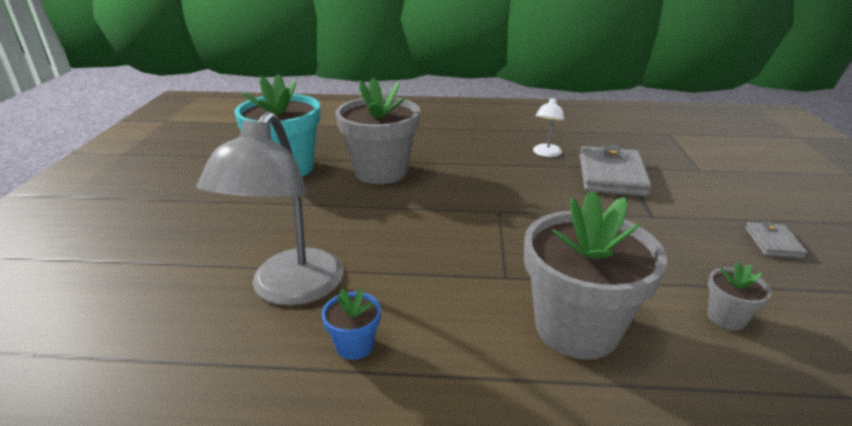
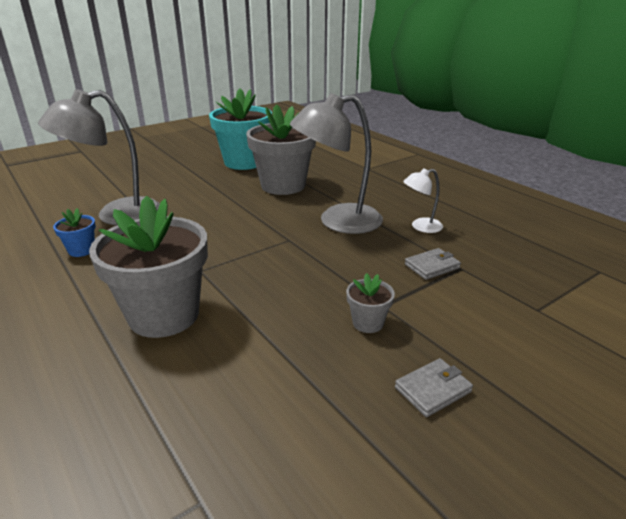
camera: 50 degrees right, 0 degrees up
grey wallet [580,144,652,197] -> grey wallet [405,248,461,280], size x0.51
grey flower pot [707,262,772,330] -> grey flower pot moved to [346,273,395,333]
none -> grey lamp [290,93,383,234]

